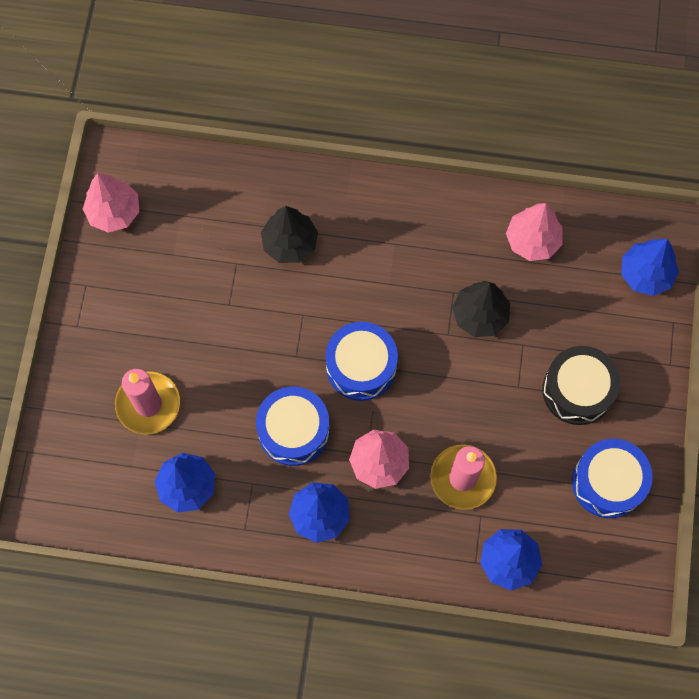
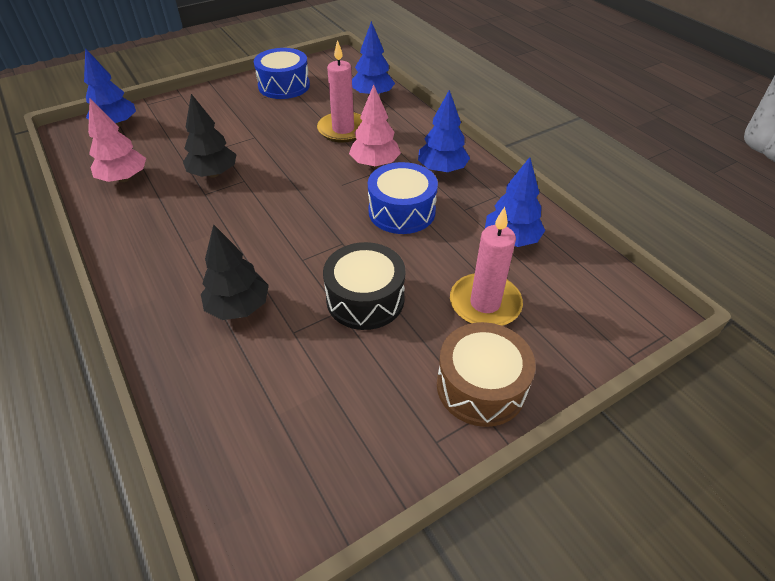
camera: 130 degrees left, 25 degrees down
pink tree [83,173,139,233] -> none
blue drum [326,322,398,401] -> none
black drum [542,346,620,425] -> black drum moved to [323,242,405,330]
none -> brown drum [437,322,536,427]

